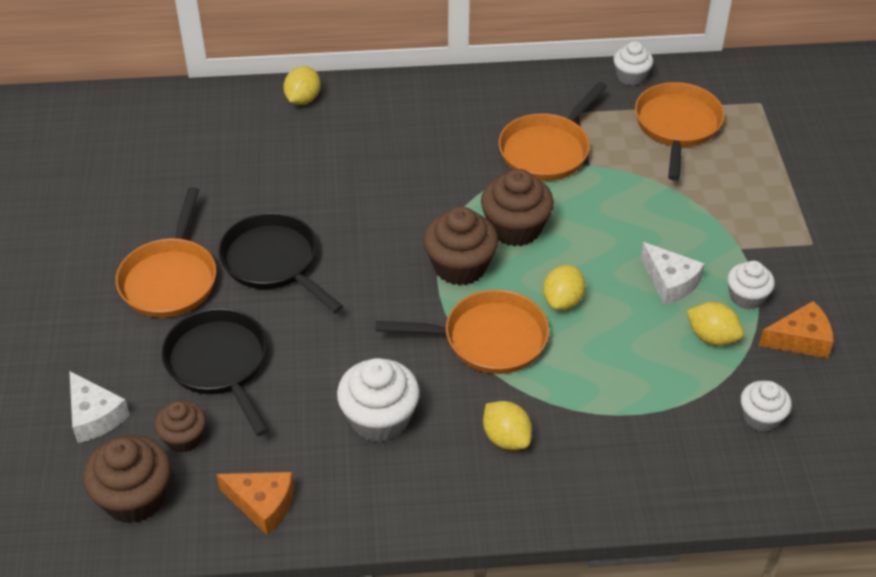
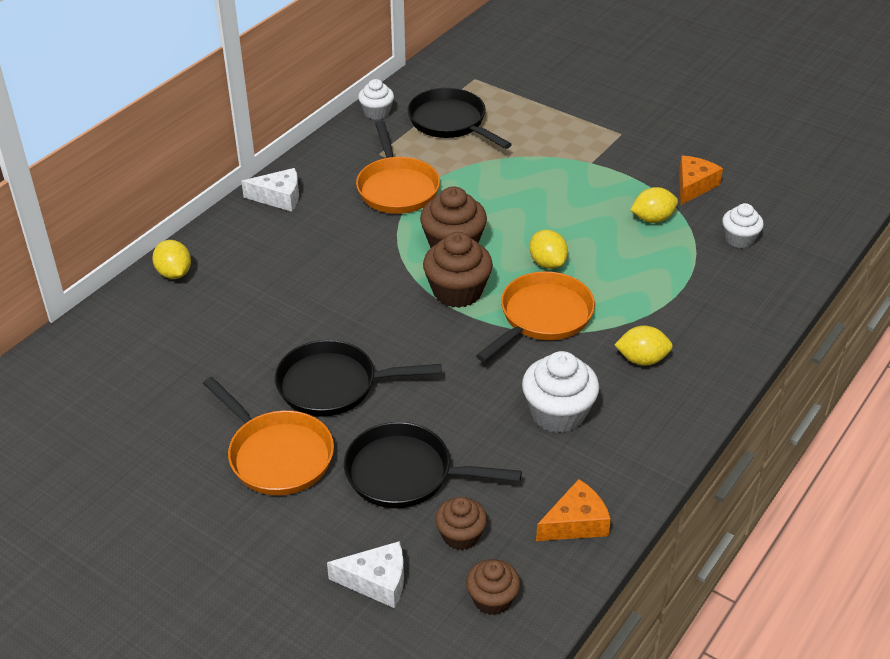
camera: 50 degrees left, 5 degrees down
brown cupcake [83,435,171,523] -> brown cupcake [466,559,520,615], size x0.62
orange pan [635,82,725,181] -> black pan [407,88,512,149]
white cheese [640,242,705,305] -> white cheese moved to [241,168,299,212]
white cupcake [728,261,775,309] -> none

